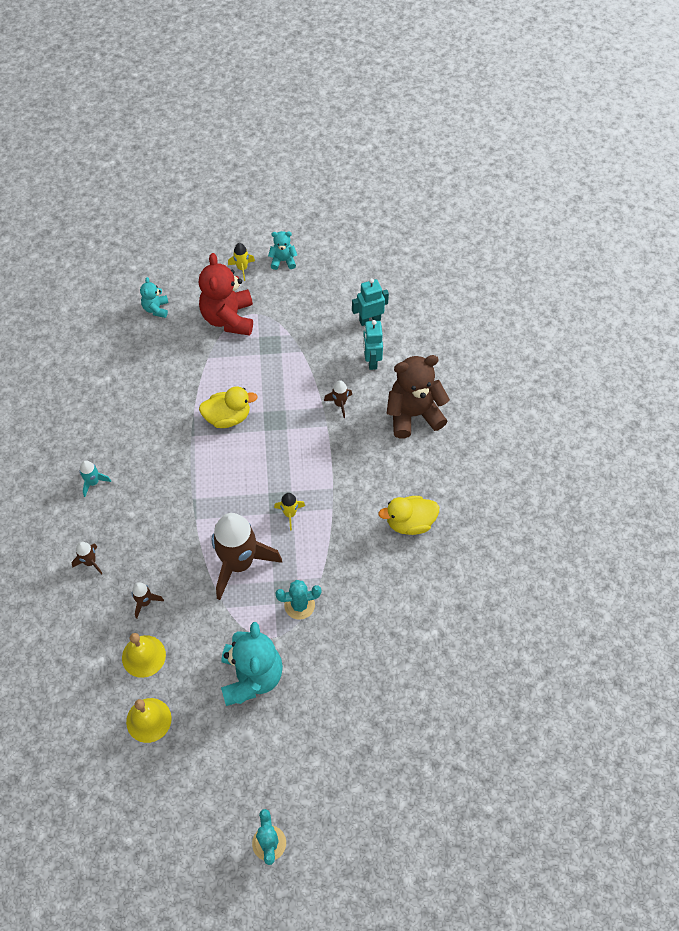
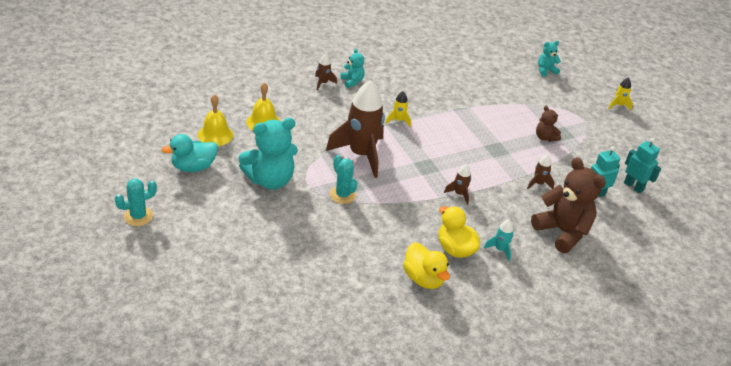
camera: 65 degrees right, 20 degrees down
turquoise rocket [80,460,111,497] -> turquoise rocket moved to [484,220,514,262]
brown rocket [132,583,164,619] -> brown rocket moved to [444,164,471,205]
red teddy bear [199,253,253,336] -> none
yellow duck [199,386,258,428] -> yellow duck moved to [403,242,450,289]
turquoise teddy bear [268,231,297,270] -> turquoise teddy bear moved to [340,48,365,88]
yellow rocket [274,493,305,530] -> yellow rocket moved to [385,91,411,127]
none -> turquoise duck [162,134,218,172]
none -> brown teddy bear [536,106,561,142]

